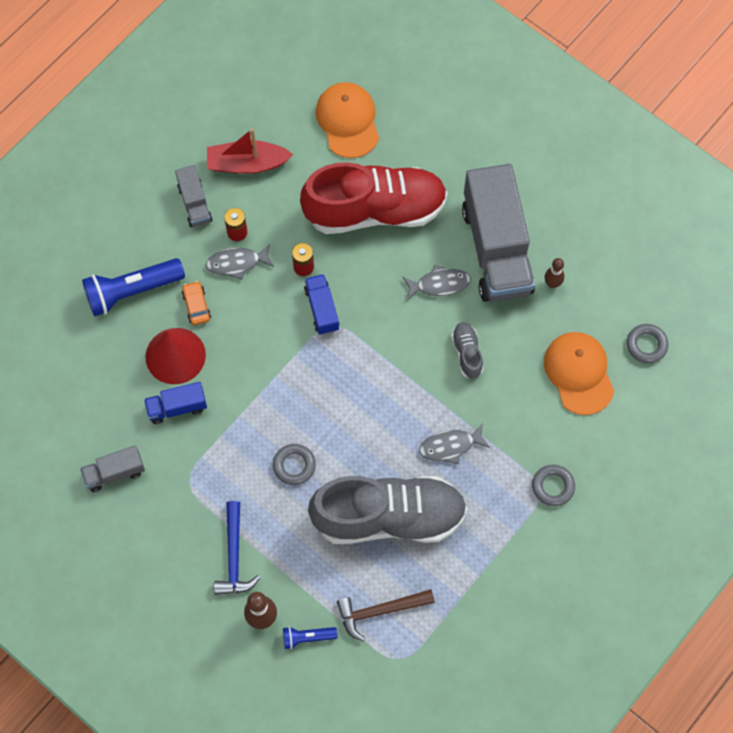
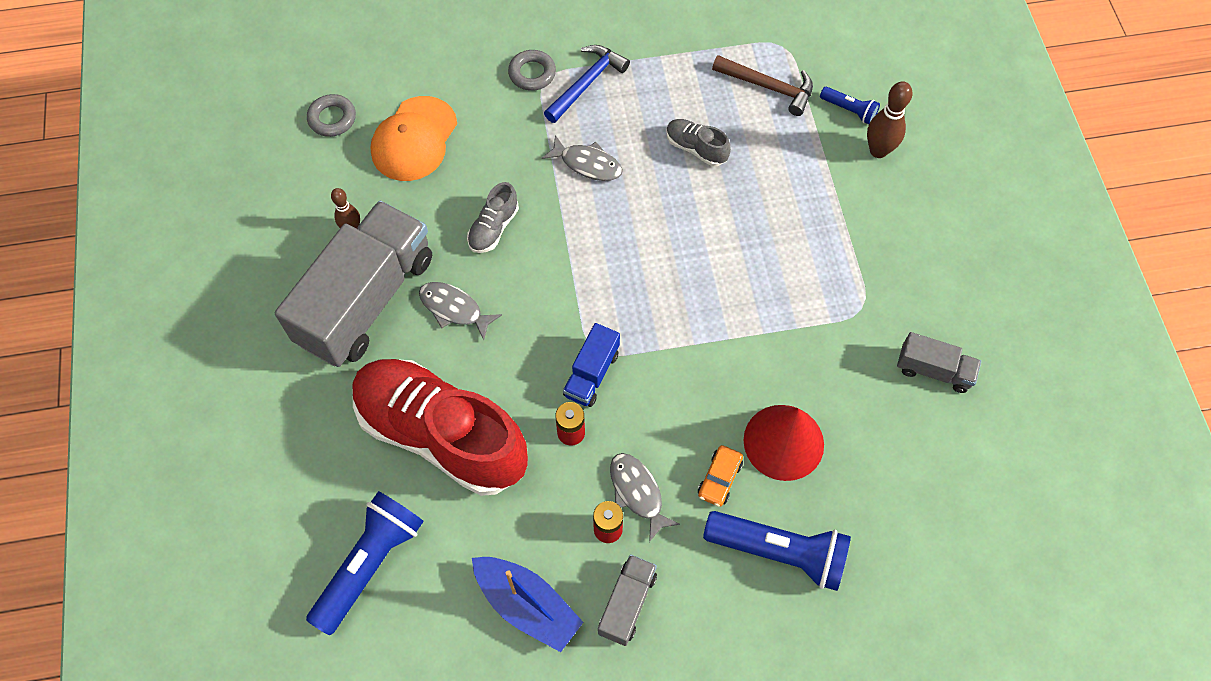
camera: 140 degrees left, 5 degrees down
blue truck [144,382,207,424] -> none
grey fish [206,244,274,280] -> grey fish turned 150 degrees counterclockwise [610,453,680,542]
red boat [207,128,293,174] -> blue boat [472,557,584,652]
blue hammer [214,501,260,595] -> blue hammer moved to [544,45,630,123]
grey ring [273,444,316,485] -> none
grey shoe [308,476,467,544] -> grey shoe [666,119,731,166], size x0.41
orange cap [316,82,379,158] -> blue flashlight [306,491,424,635]

